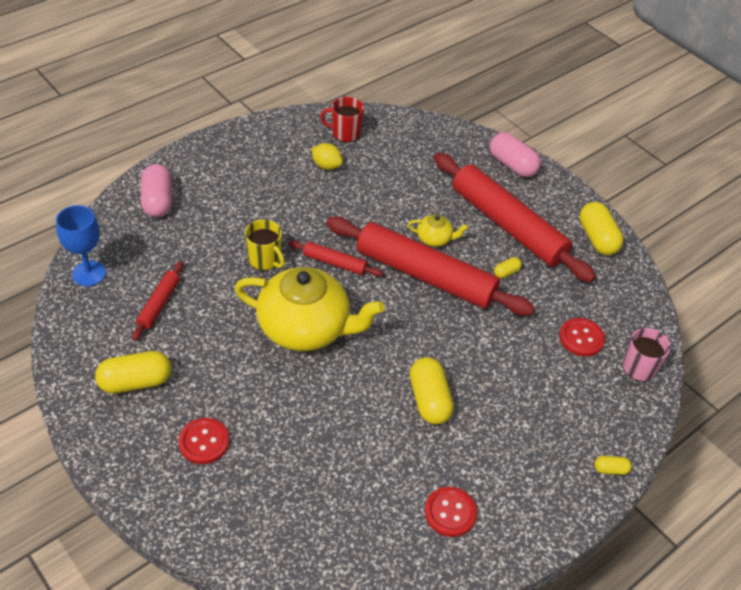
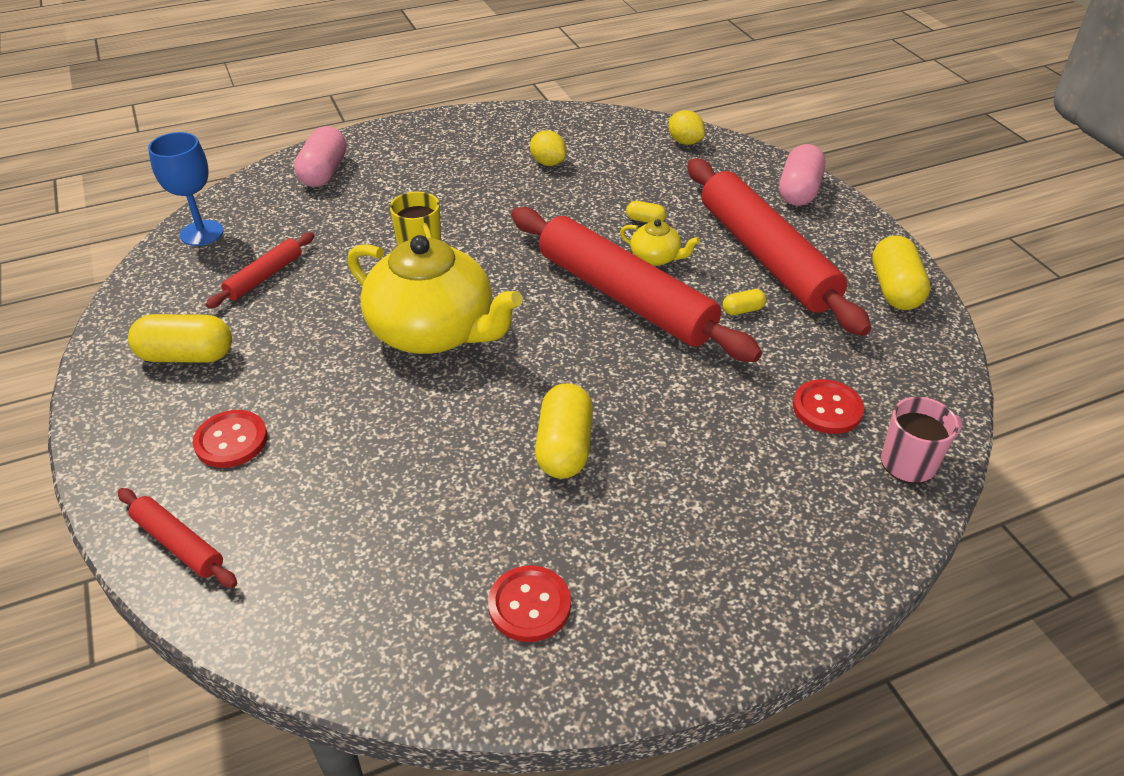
camera: 20 degrees right, 5 degrees down
red rolling pin [288,240,383,277] -> red rolling pin moved to [118,488,237,588]
red mug [320,97,364,142] -> none
pink capsule [490,132,541,177] -> pink capsule turned 45 degrees clockwise [779,144,825,206]
yellow capsule [594,456,632,475] -> yellow capsule moved to [626,201,666,223]
none -> yellow lemon [669,110,705,145]

